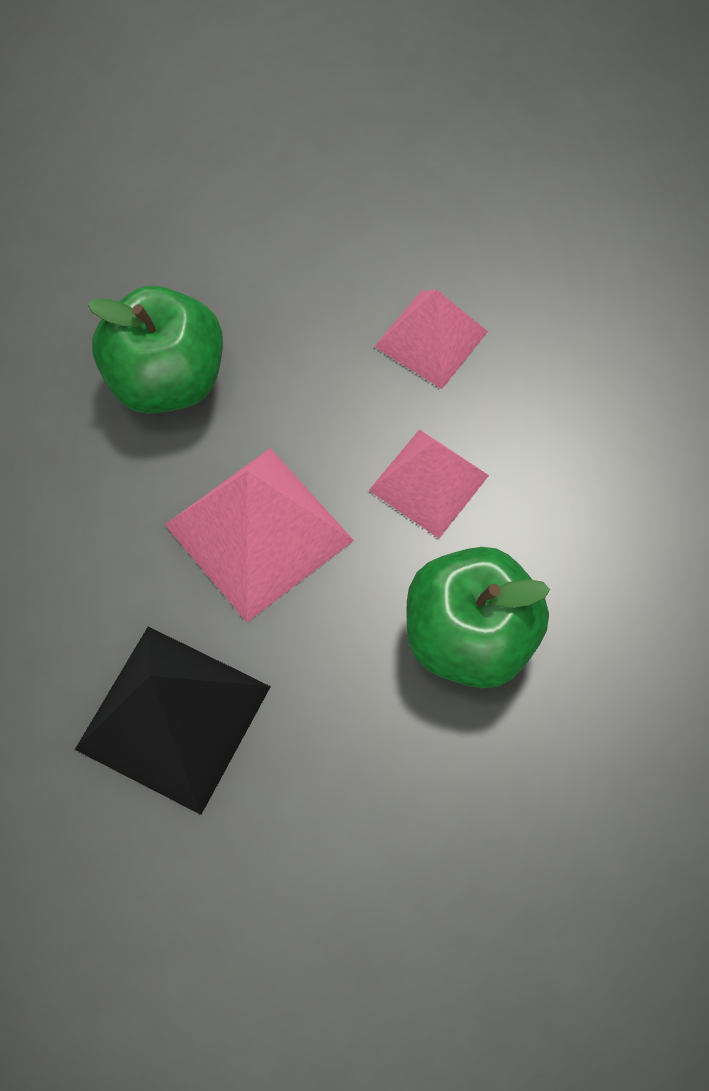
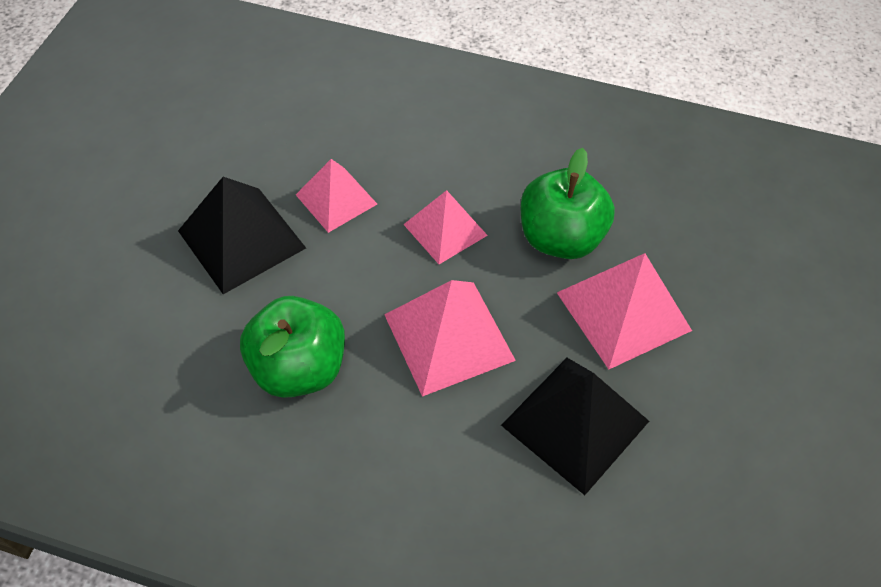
camera: 75 degrees left, 10 degrees down
none -> black pyramid [178,177,306,294]
none -> pink pyramid [557,253,692,369]

